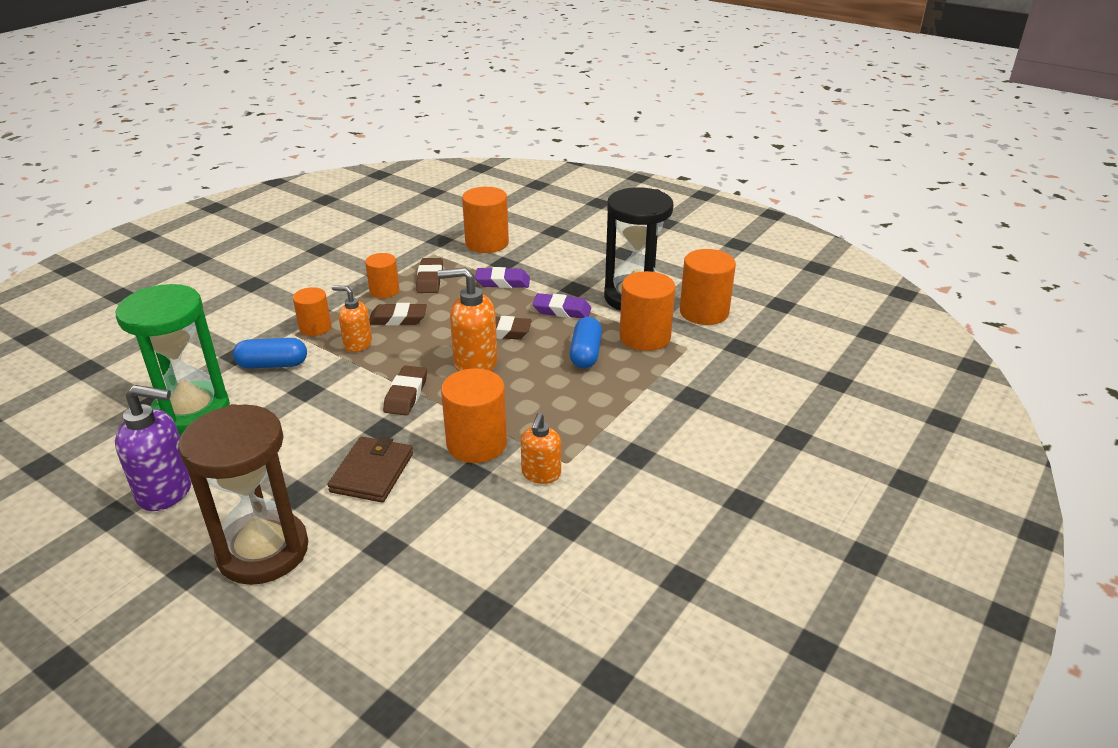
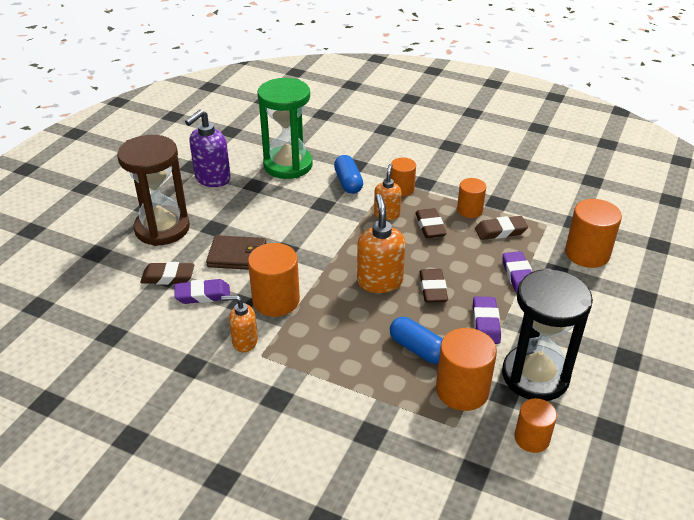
camera: 80 degrees right, 5 degrees up
purple soap dispenser [115,385,192,511] -> purple soap dispenser turned 45 degrees clockwise [185,109,231,187]
brown eraser [383,365,427,415] -> brown eraser moved to [140,262,194,285]
blue capsule [570,317,602,369] -> blue capsule turned 45 degrees clockwise [390,317,443,364]
orange cylinder [680,249,736,325] -> orange cylinder [515,398,557,453], size x0.63
none -> purple eraser [174,279,230,304]

